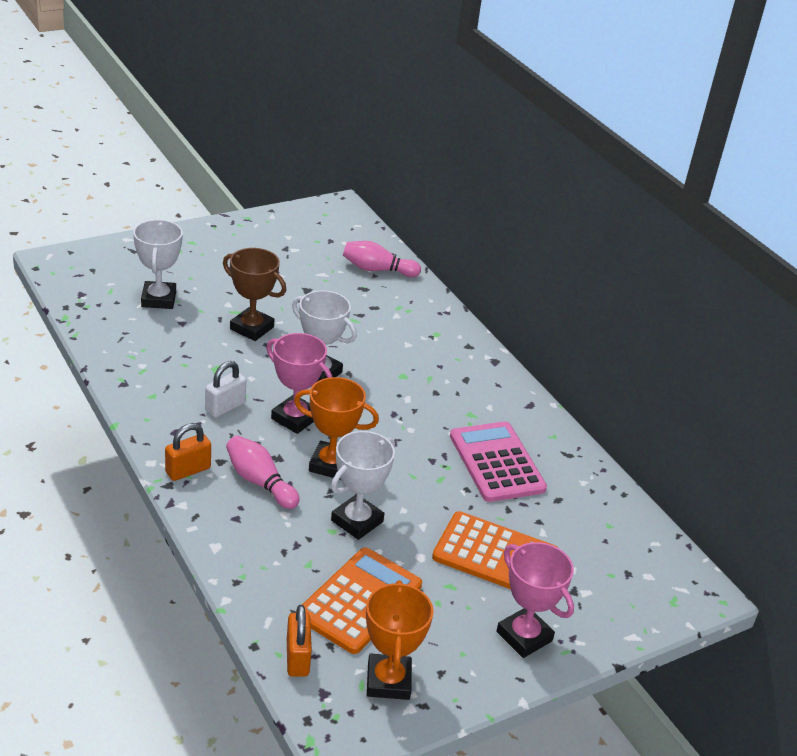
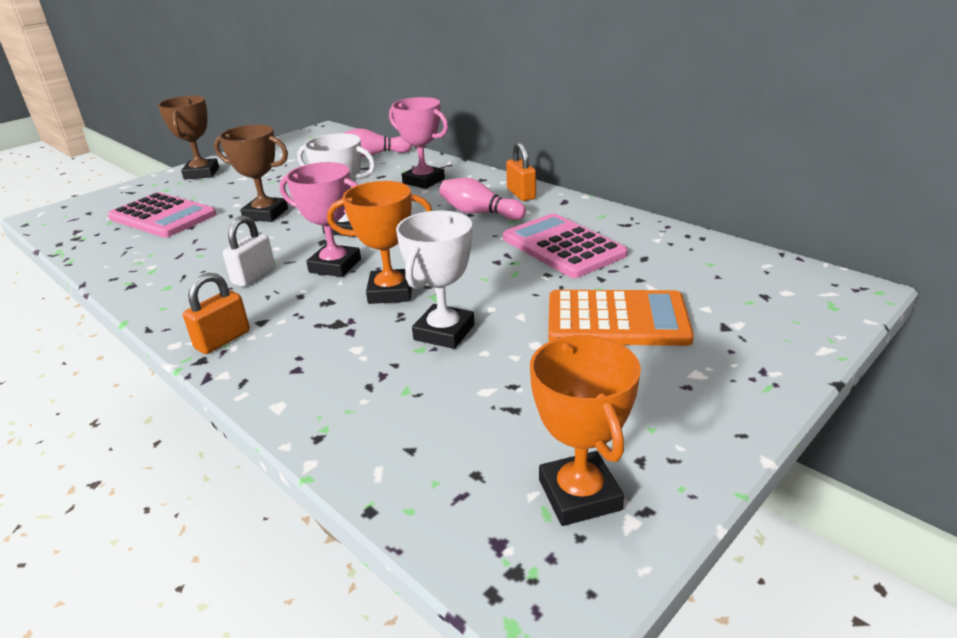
camera: 10 degrees left, 5 degrees down
white trophy [133,219,183,309] -> pink calculator [108,192,217,238]
pink bowling pin [226,435,300,509] -> pink bowling pin moved to [439,178,526,220]
orange padlock [287,605,312,677] -> orange padlock moved to [506,142,536,201]
orange calculator [302,548,422,654] -> none
pink trophy [496,542,574,658] -> pink trophy moved to [389,97,448,189]
none -> brown trophy [158,96,219,180]

